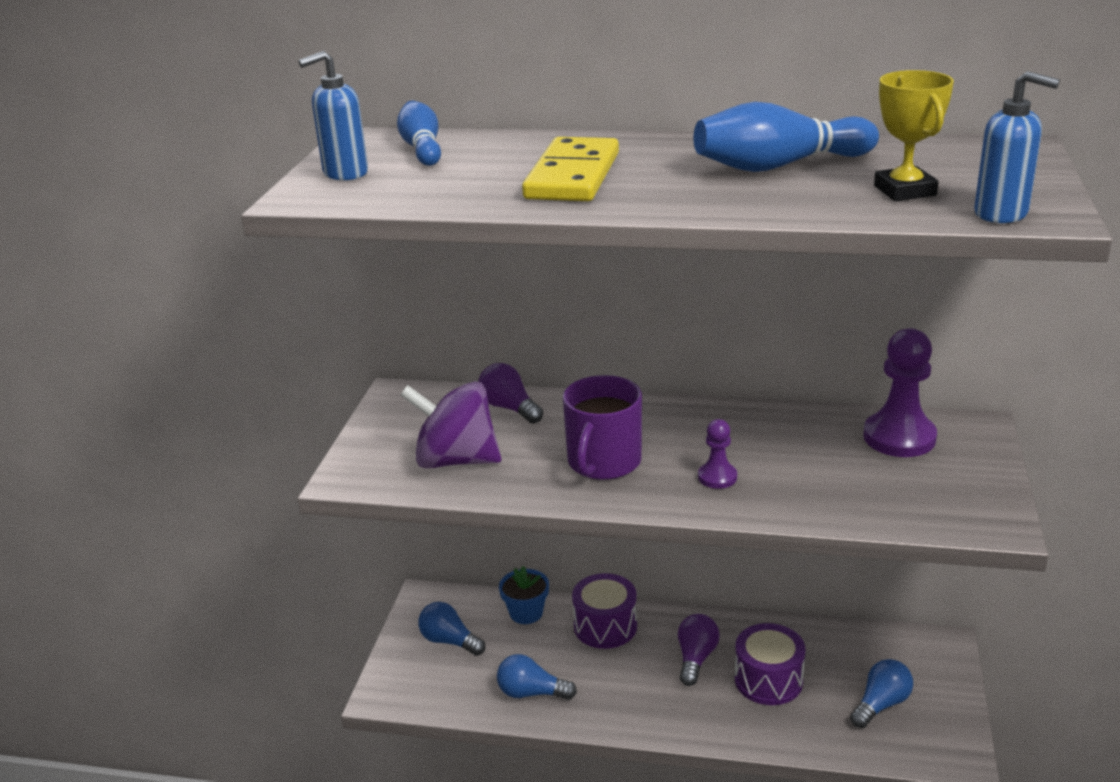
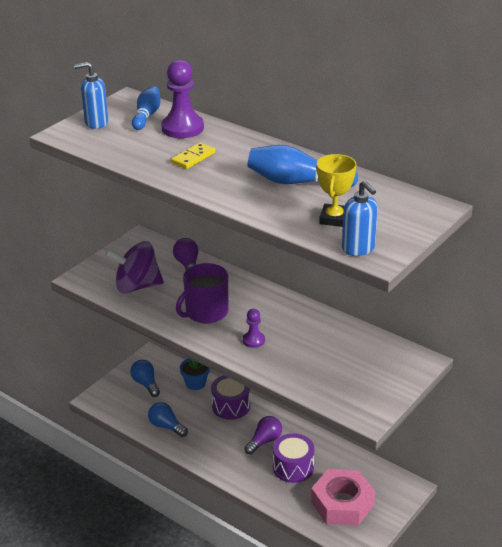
camera: 25 degrees right, 5 degrees up
purple spinning top [400,381,501,469] -> purple spinning top turned 45 degrees counterclockwise [105,241,164,294]
yellow domino [522,137,619,201] -> yellow domino [171,142,216,169], size x0.57
blue light bulb [850,659,913,728] -> pink nut [311,469,375,526]
purple pawn [863,328,937,457] -> purple pawn moved to [161,60,204,138]

